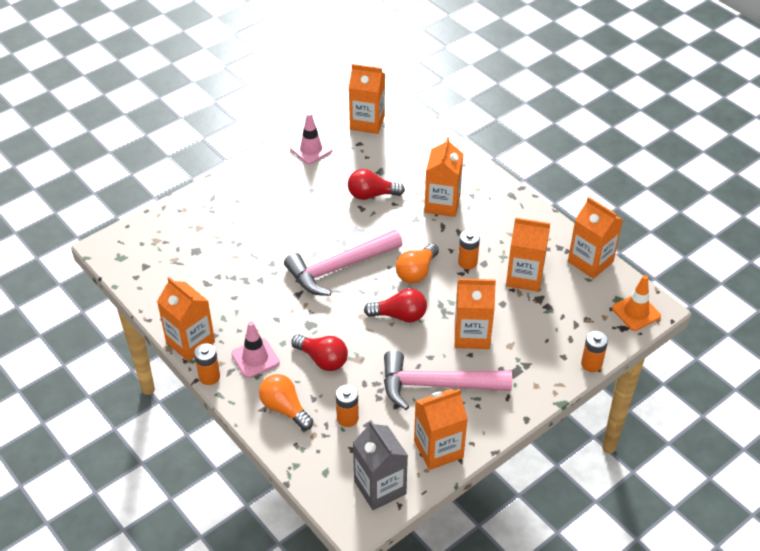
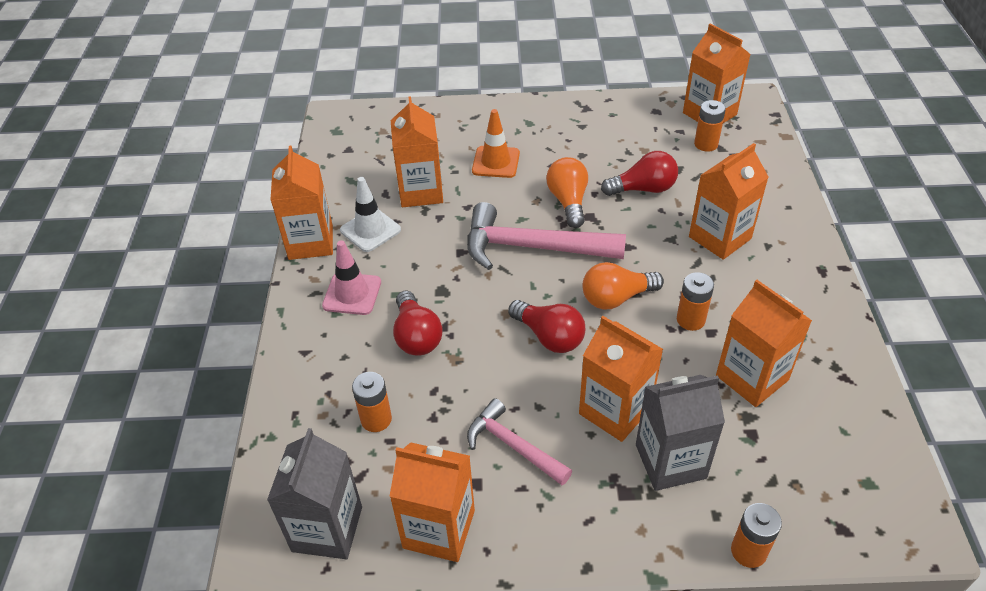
camera: 40 degrees right, 0 degrees up
orange battery [194,343,220,385] -> orange battery moved to [694,100,726,152]
orange light bulb [259,374,313,430] -> orange light bulb moved to [546,157,588,228]
pink traffic cone [290,113,332,164] -> none
red light bulb [348,169,405,200] -> red light bulb turned 135 degrees clockwise [601,151,678,196]
pink hammer [384,350,512,410] -> pink hammer [467,398,572,485], size x0.59
orange carton [568,197,623,279] -> orange carton moved to [391,96,443,207]
orange traffic cone [612,275,661,331] -> orange traffic cone moved to [472,109,520,178]
none -> white traffic cone [340,177,401,252]
none -> grey carton [636,375,725,491]

